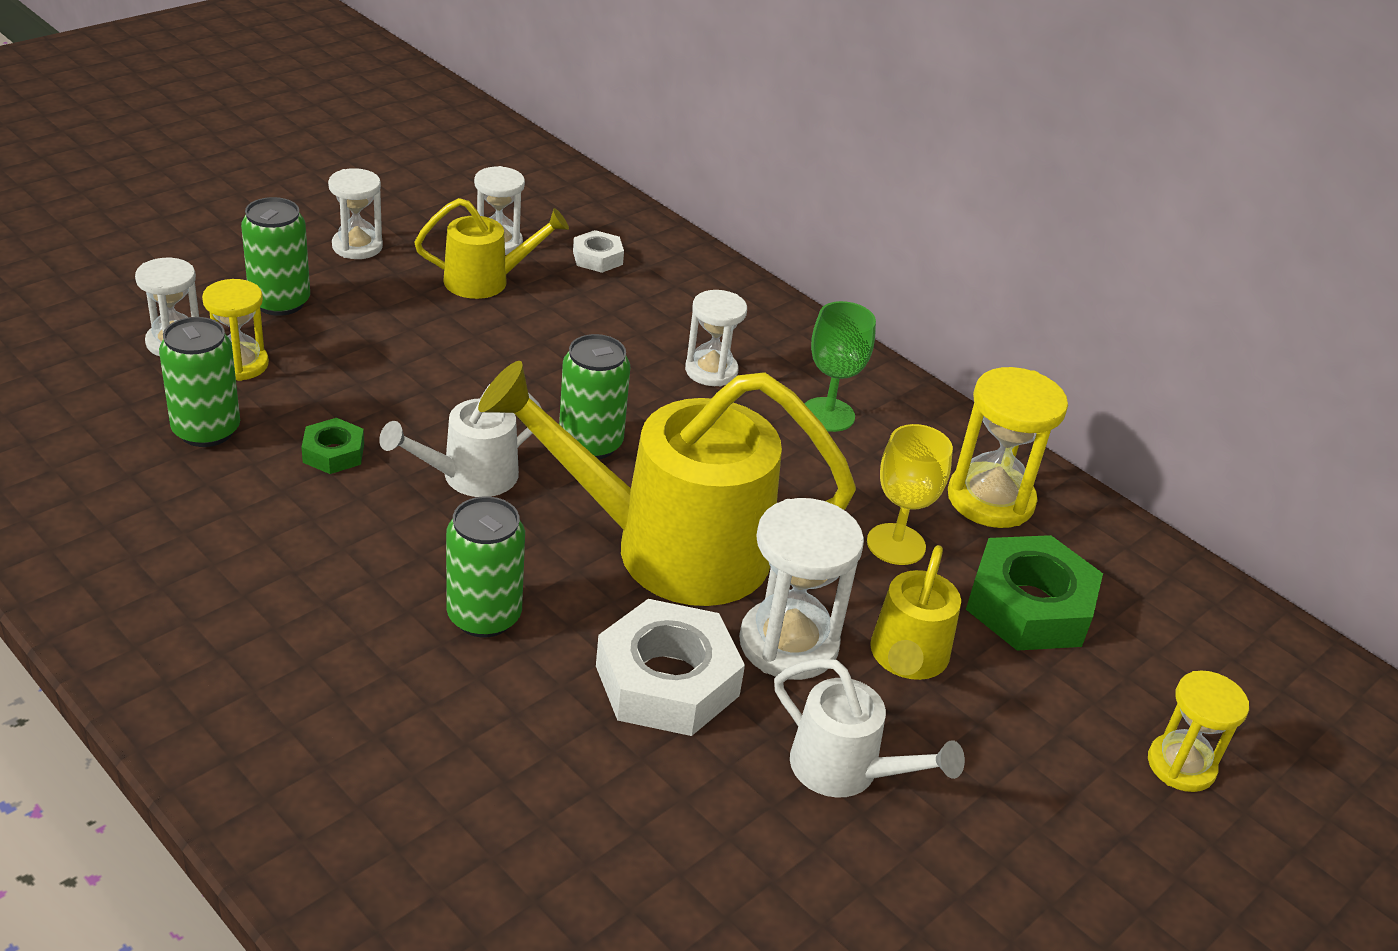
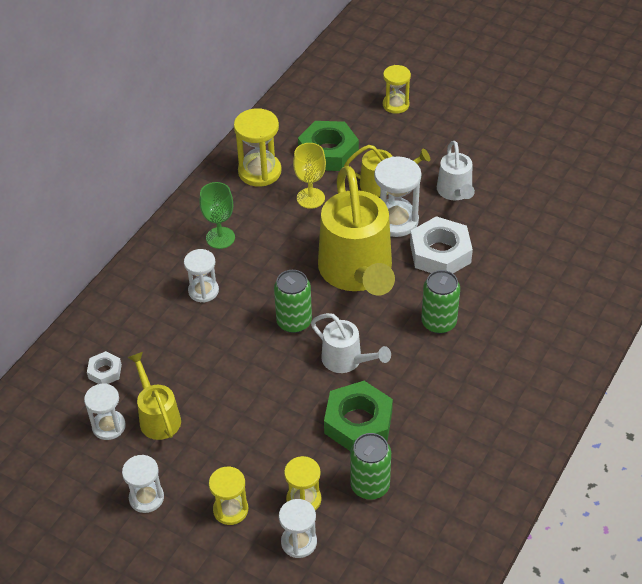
camera: 100 degrees left, 10 degrees up
green can [241,197,310,316] -> yellow hourglass [209,467,248,525]
green nut [301,418,364,474] -> green nut [324,381,393,451], size x1.97
white watering can [774,658,965,798] -> white watering can turned 150 degrees clockwise [437,141,475,200]

